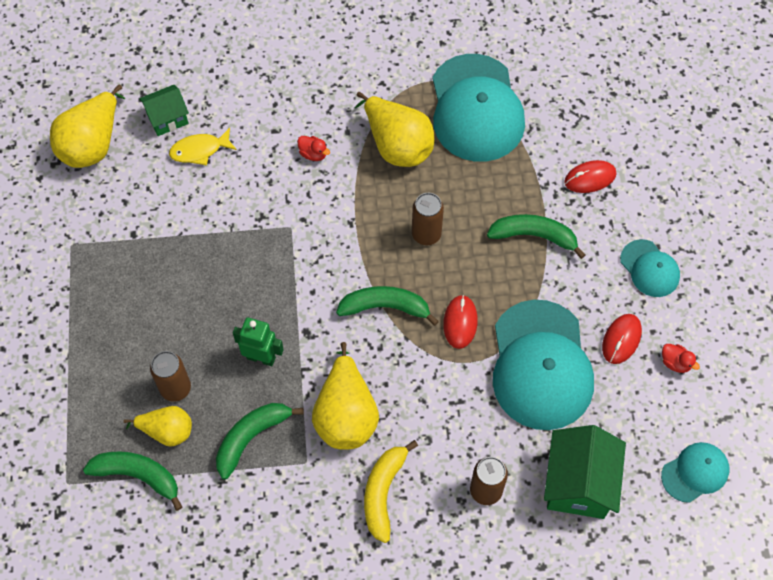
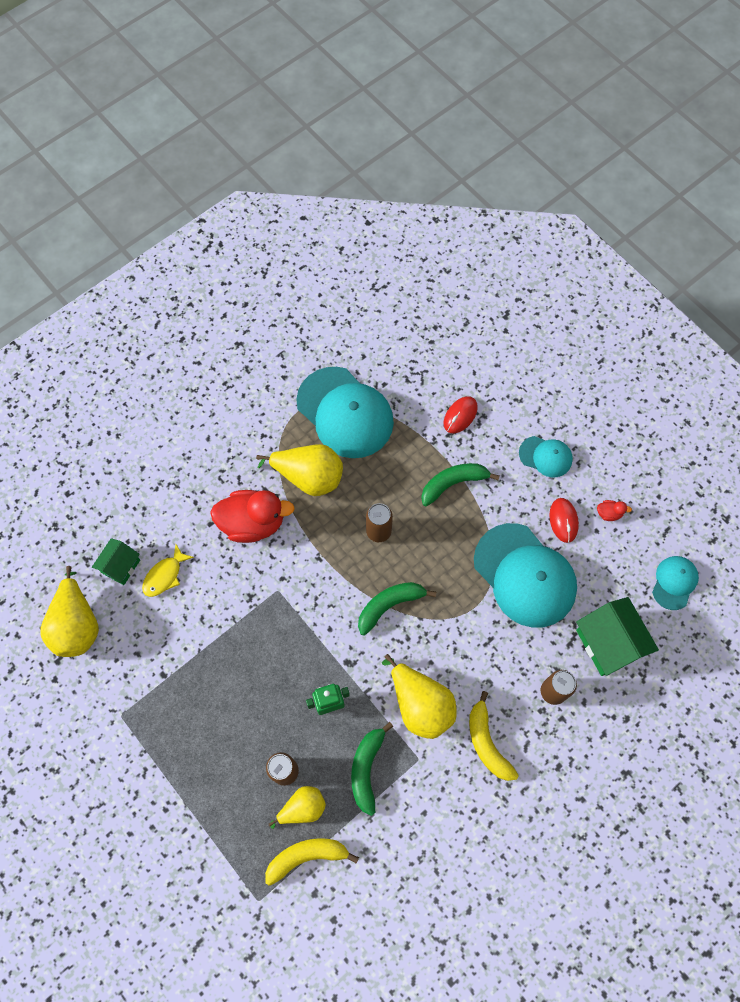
camera: 35 degrees left, 5 degrees up
green banana [83,451,182,511] -> yellow banana [265,838,359,886]
red duck [297,136,330,161] -> red duck [210,490,295,543], size x2.46
red mouse [443,295,478,349] -> none

